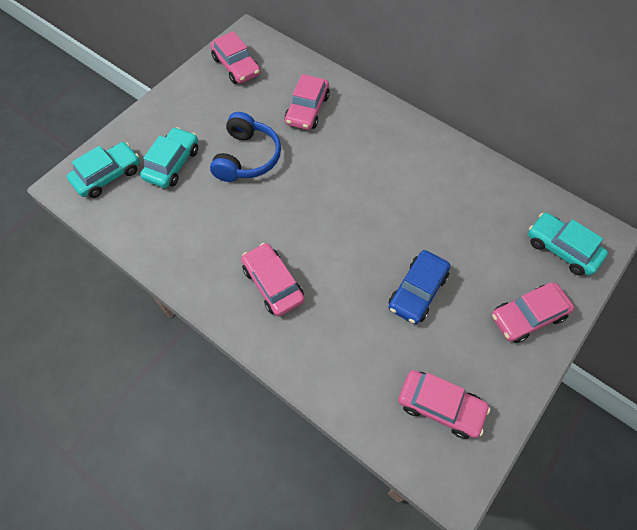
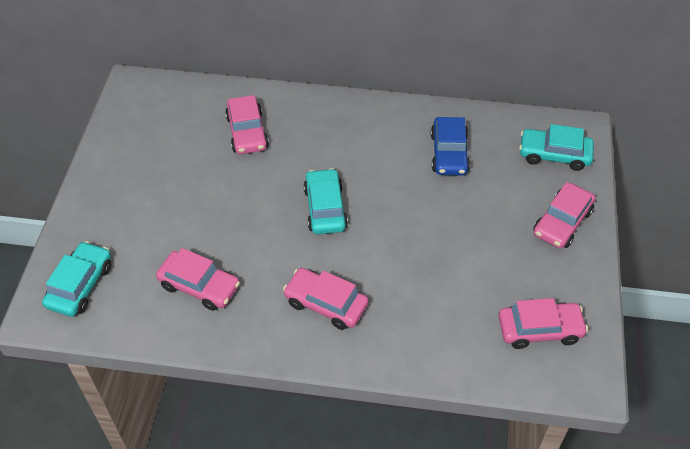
camera: 30 degrees left, 10 degrees down
turquoise car [140,127,198,188] -> turquoise car moved to [304,168,348,234]
pink car [210,31,260,84] -> pink car moved to [156,248,240,311]
blue headphones [210,112,281,182] -> none
blue car [388,250,450,324] -> blue car moved to [431,117,470,176]

